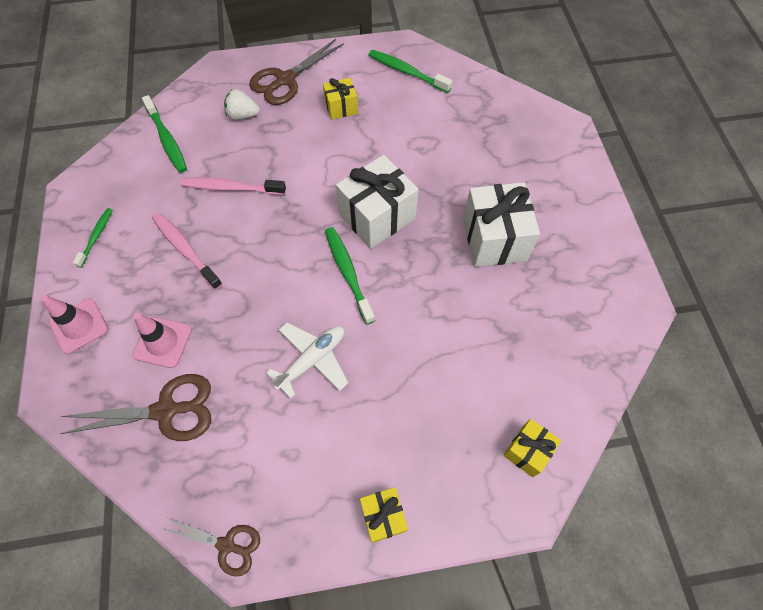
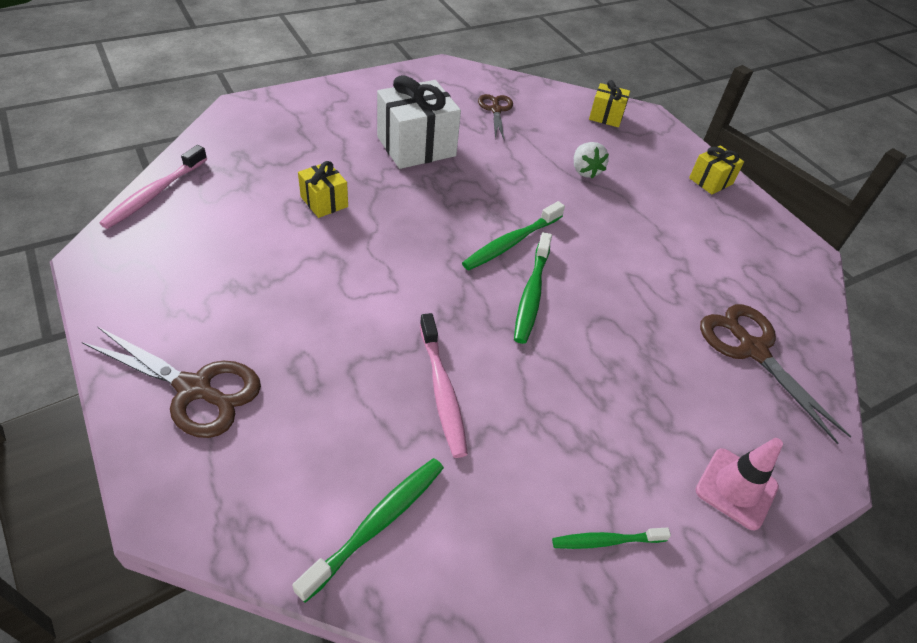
camera: 115 degrees left, 15 degrees down
pink traffic cone [132,313,192,368] -> none
pink toothbrush [152,212,222,290] -> pink toothbrush moved to [99,145,207,229]
brown scissors [163,517,260,577] -> brown scissors moved to [478,94,513,139]
white strawberry [224,89,260,120] -> white strawberry moved to [574,142,609,178]
white plane [266,322,348,398] -> none
yellow gift [323,78,358,120] -> yellow gift moved to [298,161,348,218]
white gift [336,155,419,249] -> none
green toothbrush [369,50,452,93] -> green toothbrush moved to [514,232,552,344]

